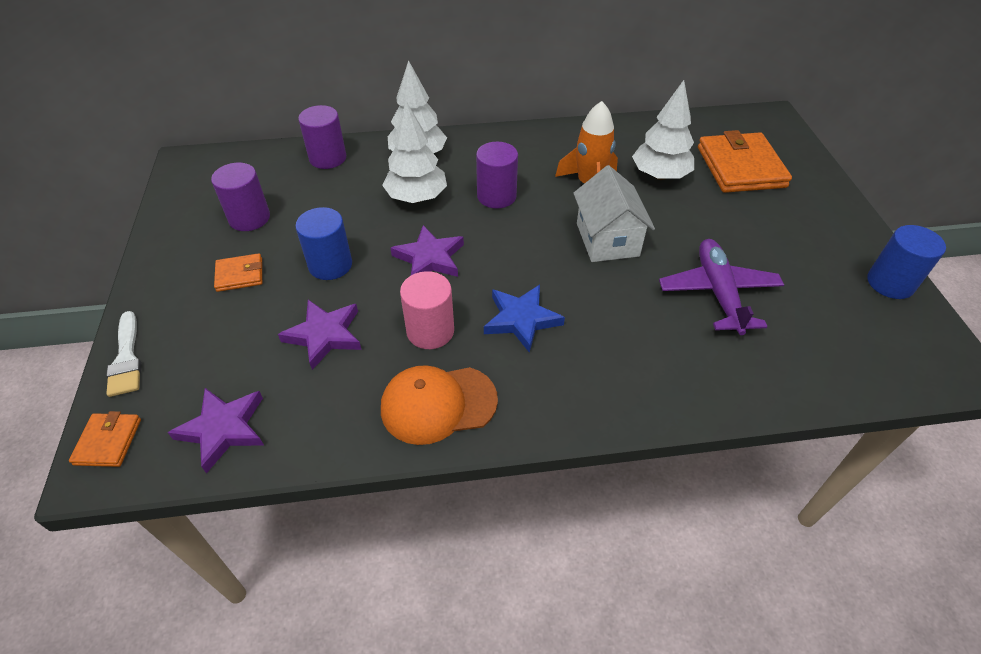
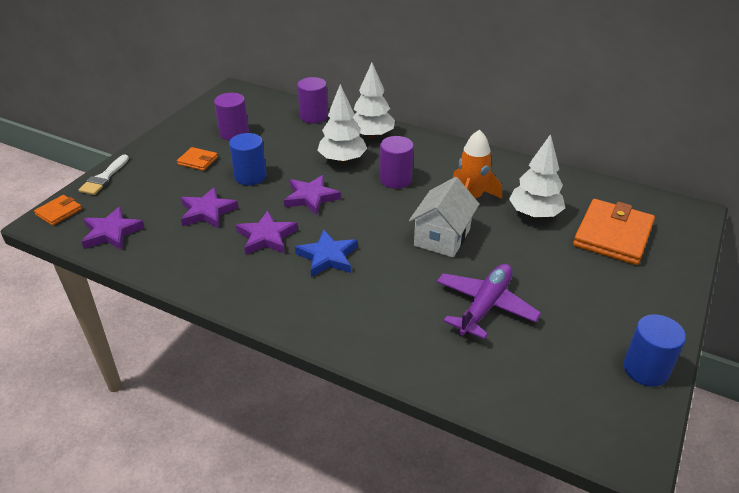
camera: 35 degrees right, 10 degrees down
orange cap [381,365,498,445] -> none
pink cylinder [400,271,454,349] -> purple star [236,211,297,255]

